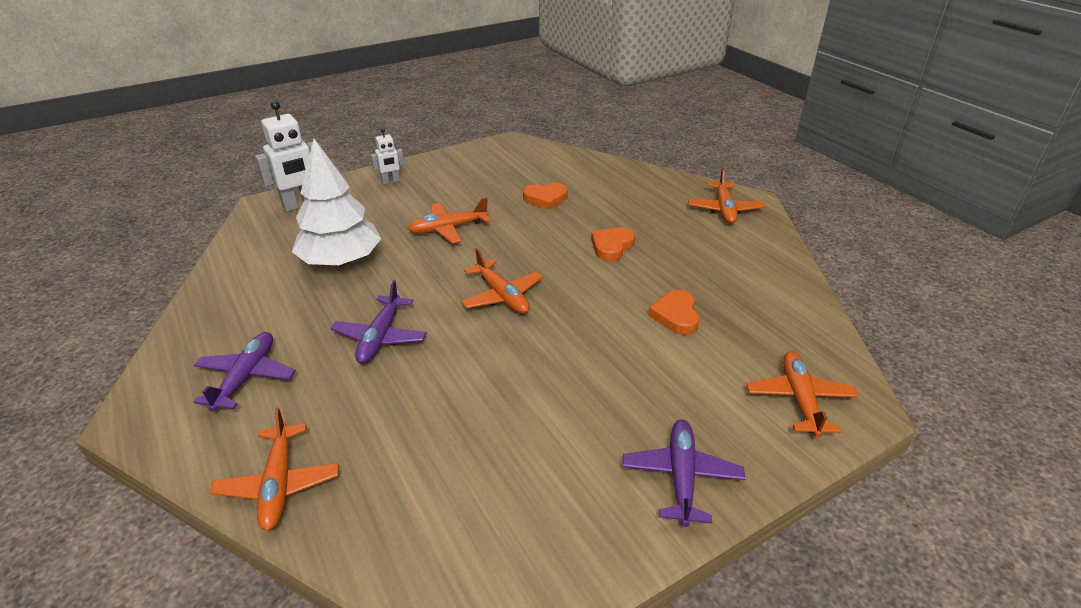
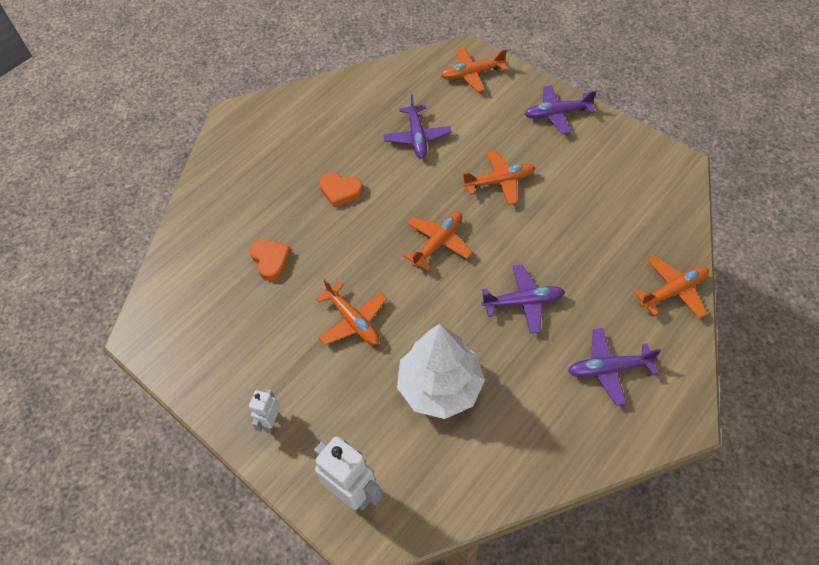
camera: 105 degrees left, 20 degrees up
white robot [371,128,404,184] -> white robot turned 120 degrees counterclockwise [249,389,280,433]
orange heart [648,290,699,335] -> purple plane [383,94,451,159]
orange plane [688,168,765,224] -> orange plane moved to [462,150,535,205]

